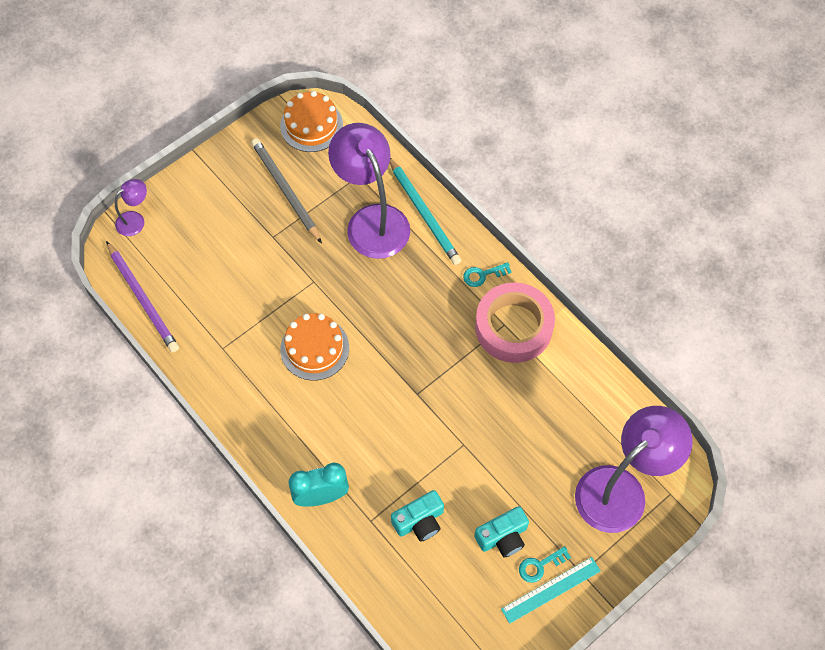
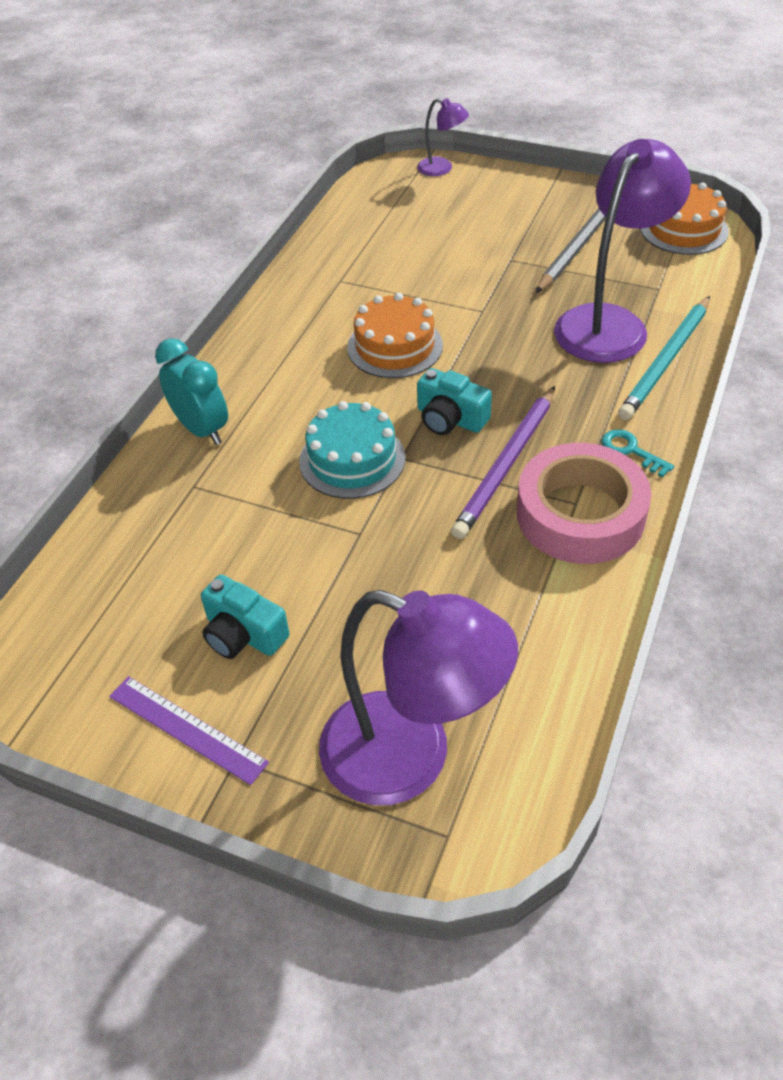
camera: 65 degrees right, 15 degrees down
purple pencil [106,241,179,352] -> purple pencil moved to [451,386,555,539]
turquoise camera [391,490,444,541] -> turquoise camera moved to [417,368,492,435]
turquoise ruler [501,557,601,624] -> purple ruler [109,676,269,785]
turquoise key [519,546,571,583] -> none
none -> turquoise cake [299,401,405,499]

